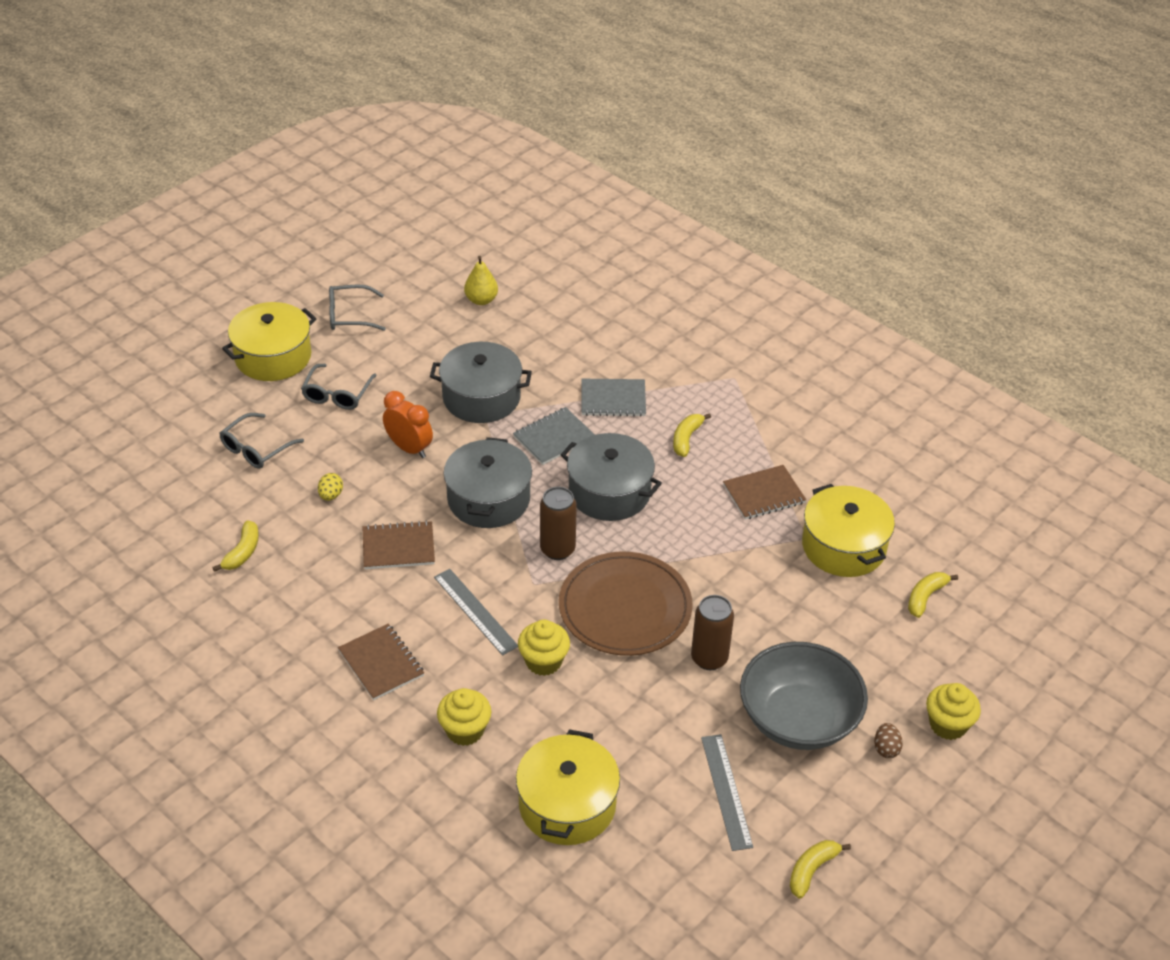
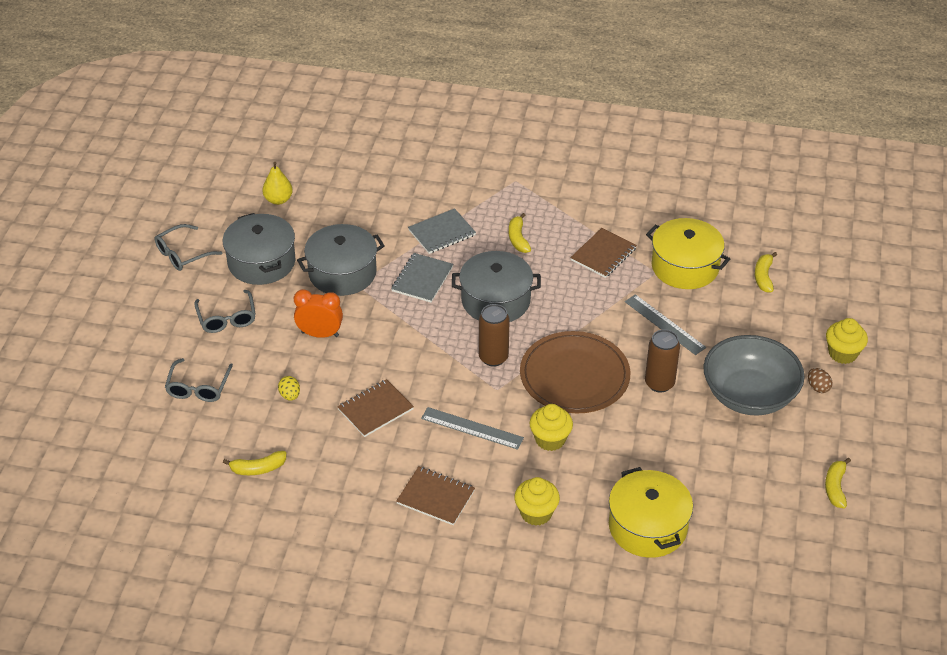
camera: 30 degrees left, 0 degrees up
yellow banana [212,520,259,572] -> yellow banana turned 90 degrees clockwise [223,451,287,475]
yellow pot [222,302,316,381] -> none
grey pot [444,437,532,528] -> grey pot moved to [223,213,295,285]
grey ruler [701,734,753,851] -> grey ruler moved to [625,294,706,355]

